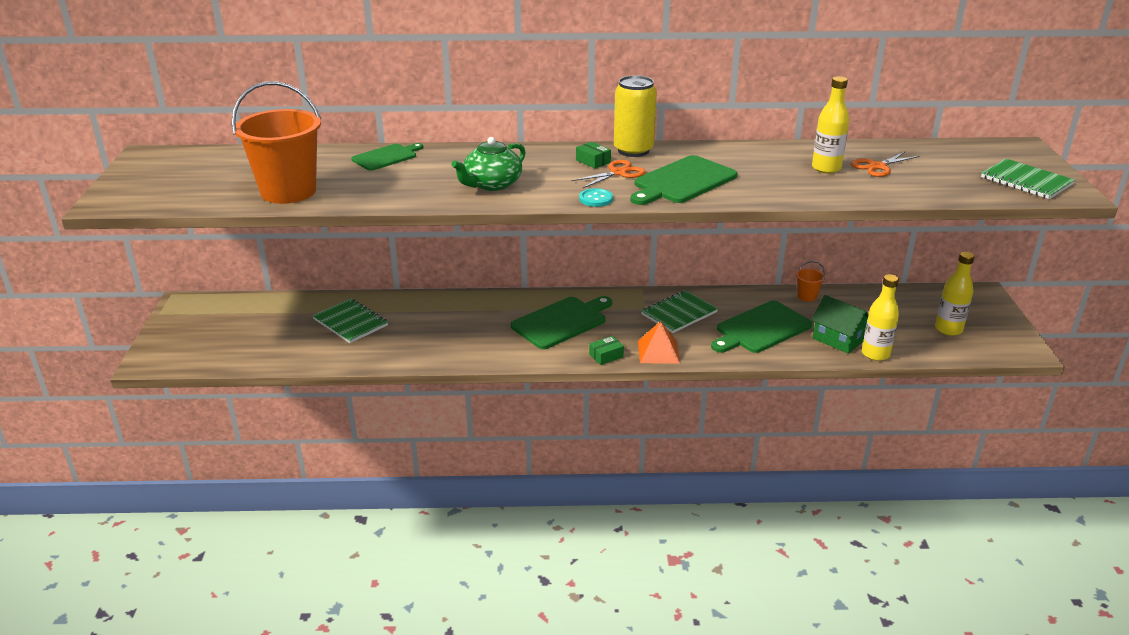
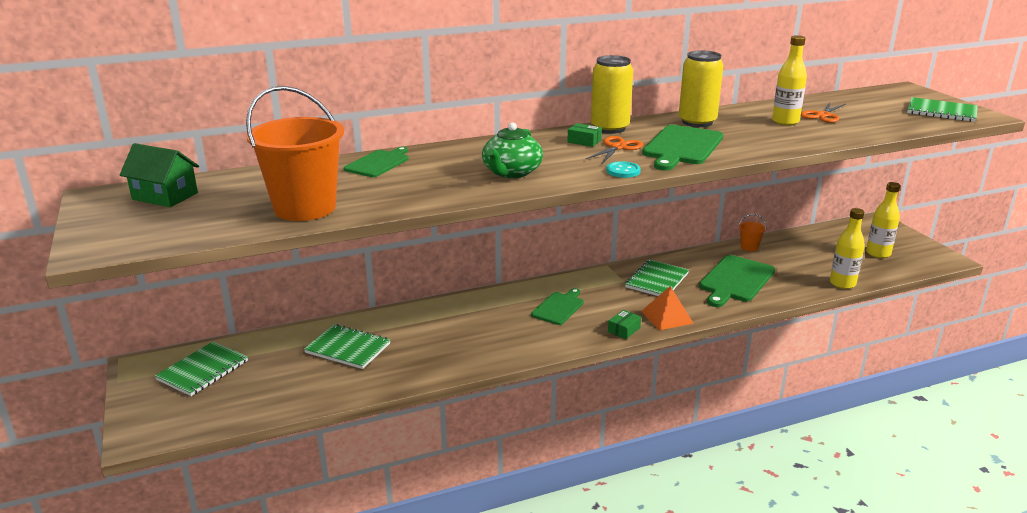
camera: 20 degrees left, 5 degrees down
green cutting board [511,296,612,349] -> green cutting board [531,288,584,325], size x0.63
green house [811,295,869,354] -> green house moved to [120,143,199,207]
none -> green notebook [155,342,248,396]
none -> yellow can [679,51,724,127]

